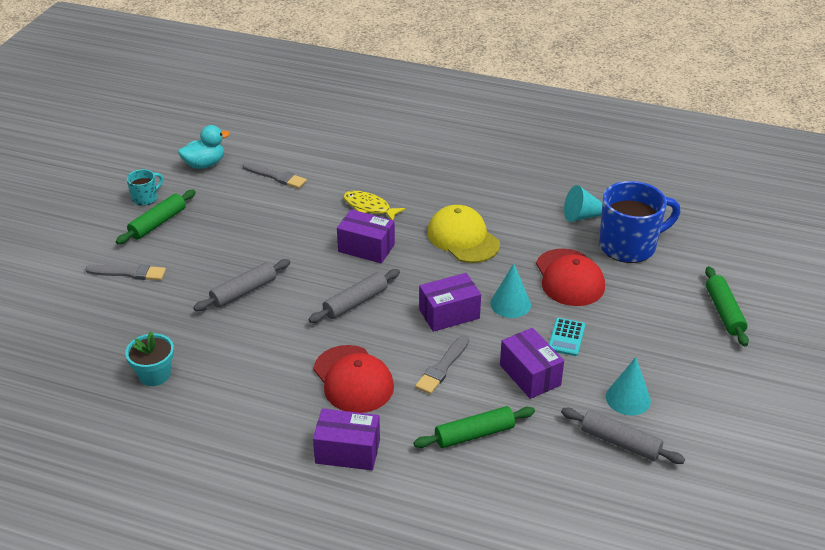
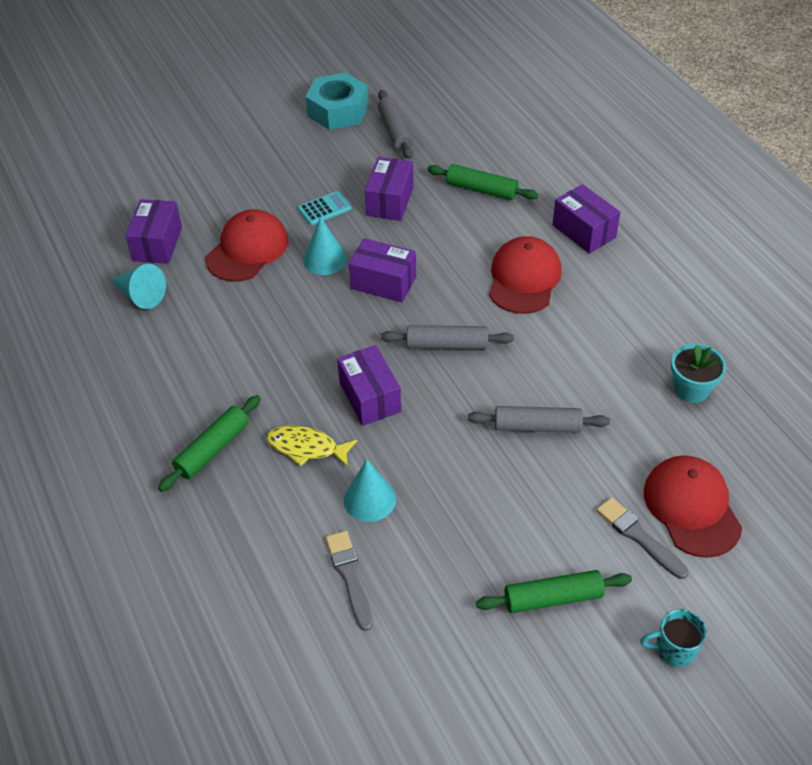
camera: 135 degrees left, 10 degrees up
turquoise mug [126,169,163,206] -> turquoise mug moved to [640,609,707,667]
turquoise duck [178,125,230,169] -> none
yellow fish [343,191,406,220] -> yellow fish turned 120 degrees clockwise [266,425,357,467]
grey brush [415,335,469,394] -> none
yellow cap [427,205,500,263] -> none
blue mug [599,181,680,263] -> purple box [126,199,182,264]
turquoise cone [606,357,651,415] -> turquoise cone moved to [344,459,396,522]
green rolling pin [705,266,749,346] -> green rolling pin moved to [158,395,261,492]
none -> turquoise nut [306,72,369,130]
none -> red cap [644,456,742,558]

